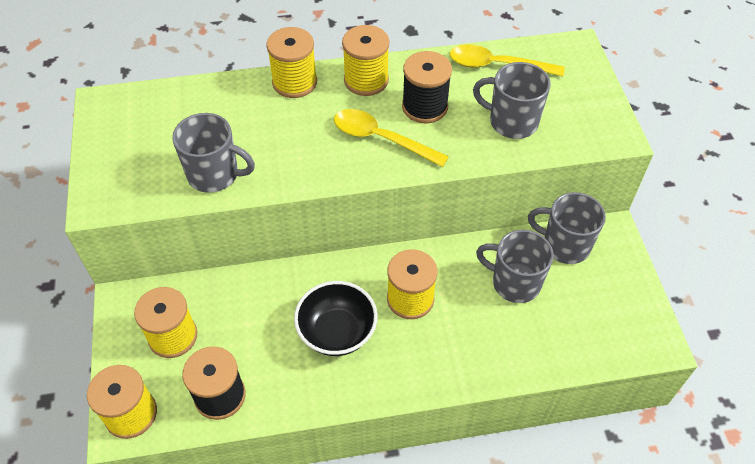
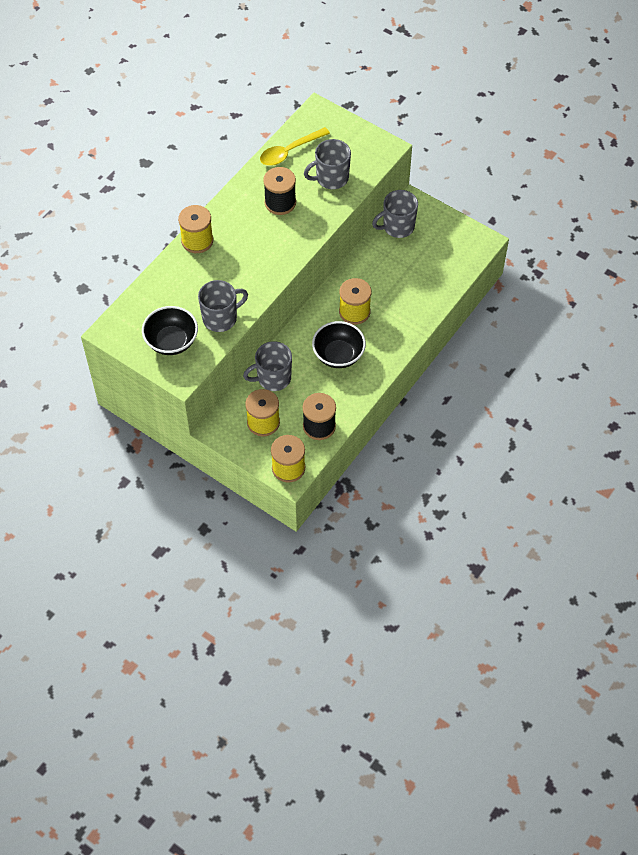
camera: 45 degrees left, 5 degrees up
yellow spoon [334,109,449,167] -> none
yellow spool [342,25,389,96] -> none
grey mug [476,230,554,303] -> grey mug moved to [243,341,292,391]
none -> black bowl [142,306,198,355]

